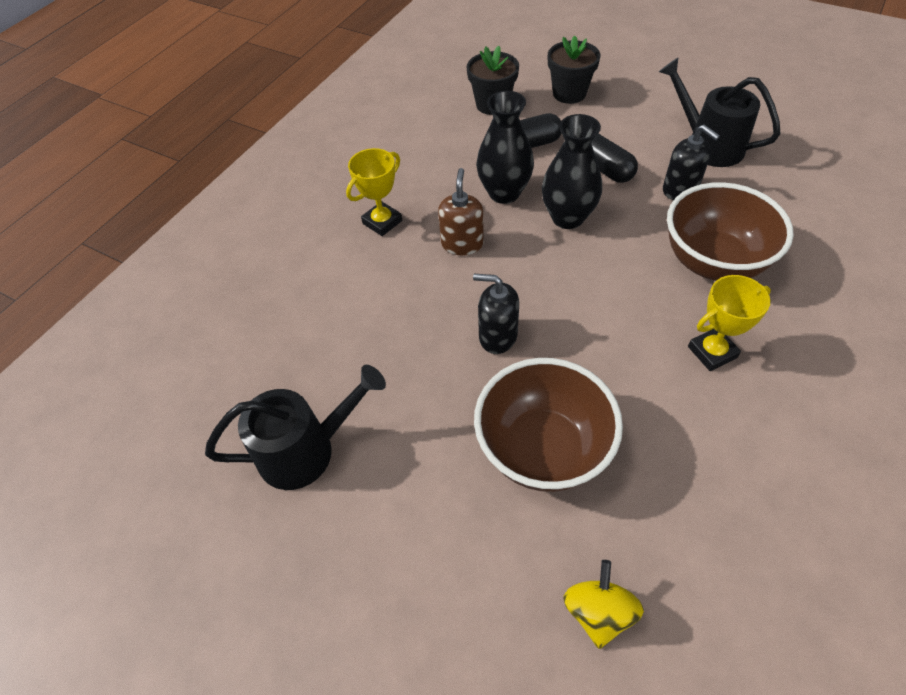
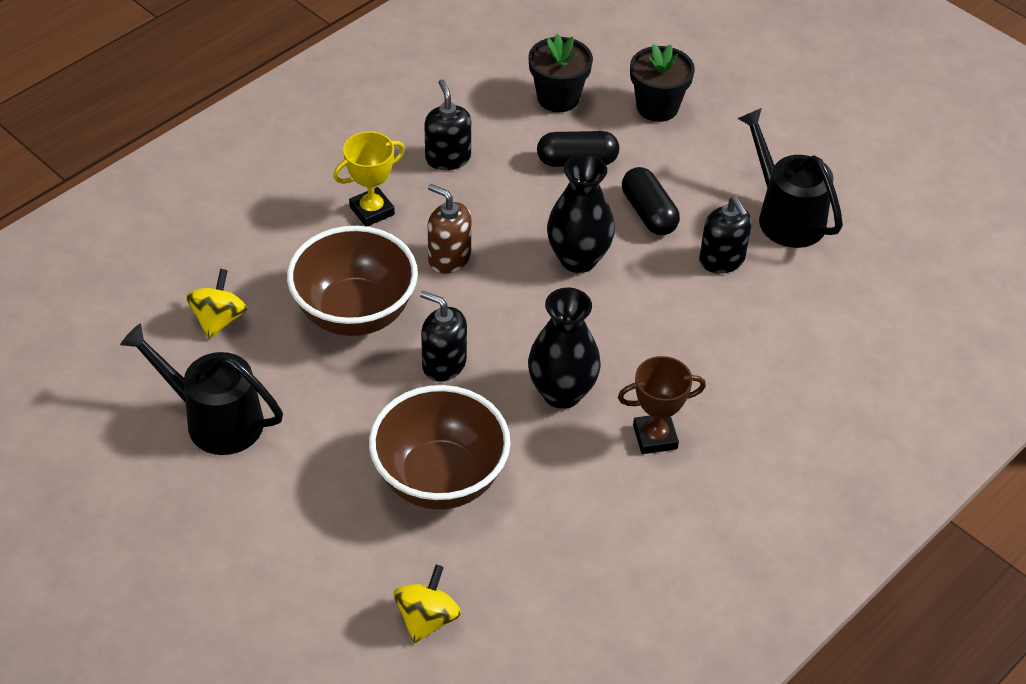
camera: 10 degrees right, 5 degrees down
black watering can [205,365,386,490] -> black watering can turned 150 degrees counterclockwise [120,323,283,455]
brown soap dispenser [438,168,484,255] -> brown soap dispenser turned 75 degrees counterclockwise [428,184,471,274]
black vase [476,91,534,204] -> black vase moved to [528,288,601,409]
brown bowl [667,182,794,281] -> brown bowl moved to [287,226,418,336]
yellow trophy [688,275,771,371] -> brown trophy [618,356,706,454]
none -> yellow spinning top [186,269,247,339]
none -> black soap dispenser [424,79,471,170]

